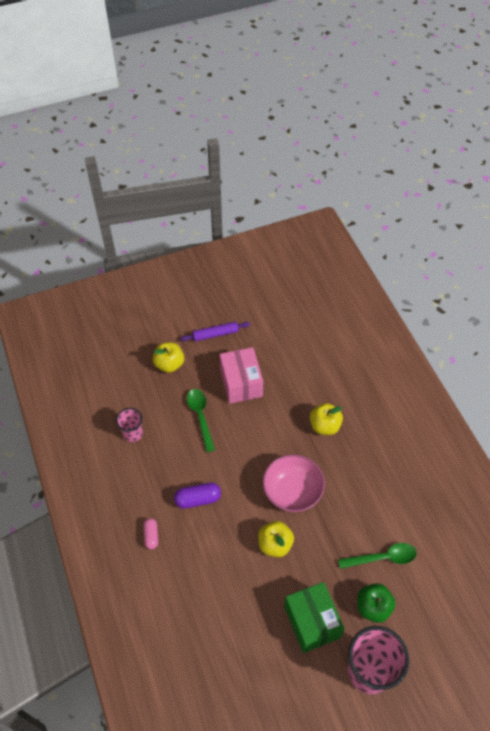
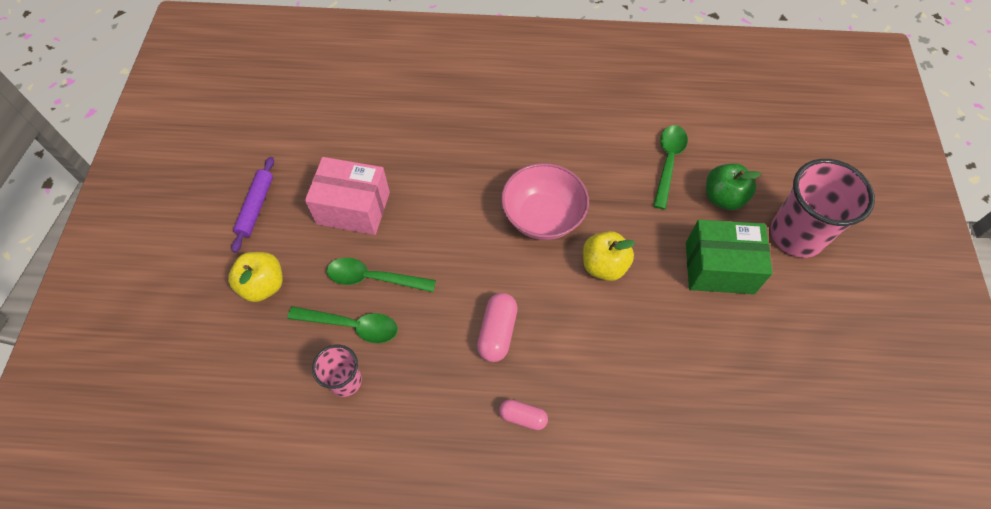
camera: 65 degrees left, 5 degrees up
purple capsule [174,482,221,509] -> pink capsule [477,293,517,362]
yellow apple [310,403,343,435] -> none
none -> green spoon [287,306,398,343]

